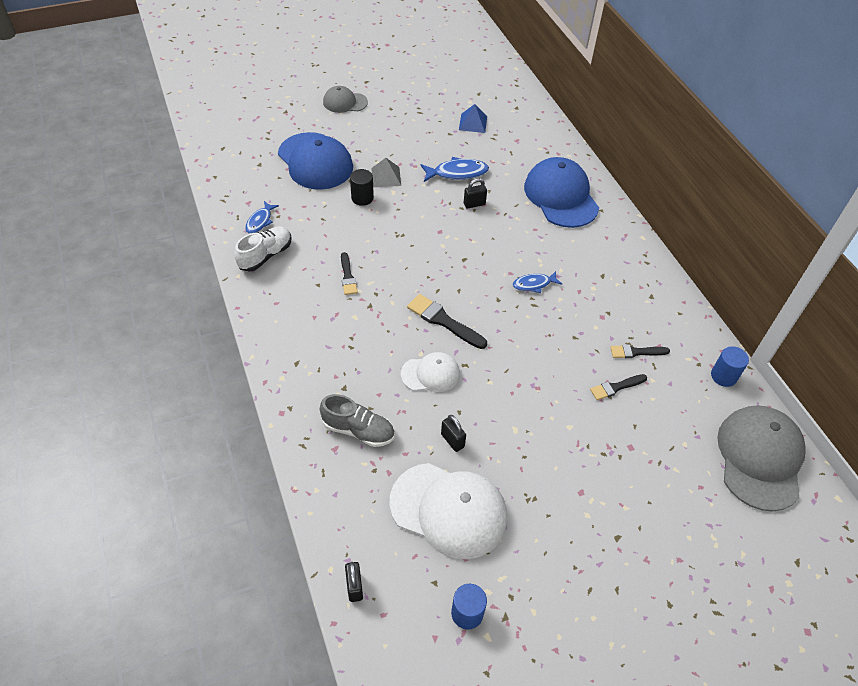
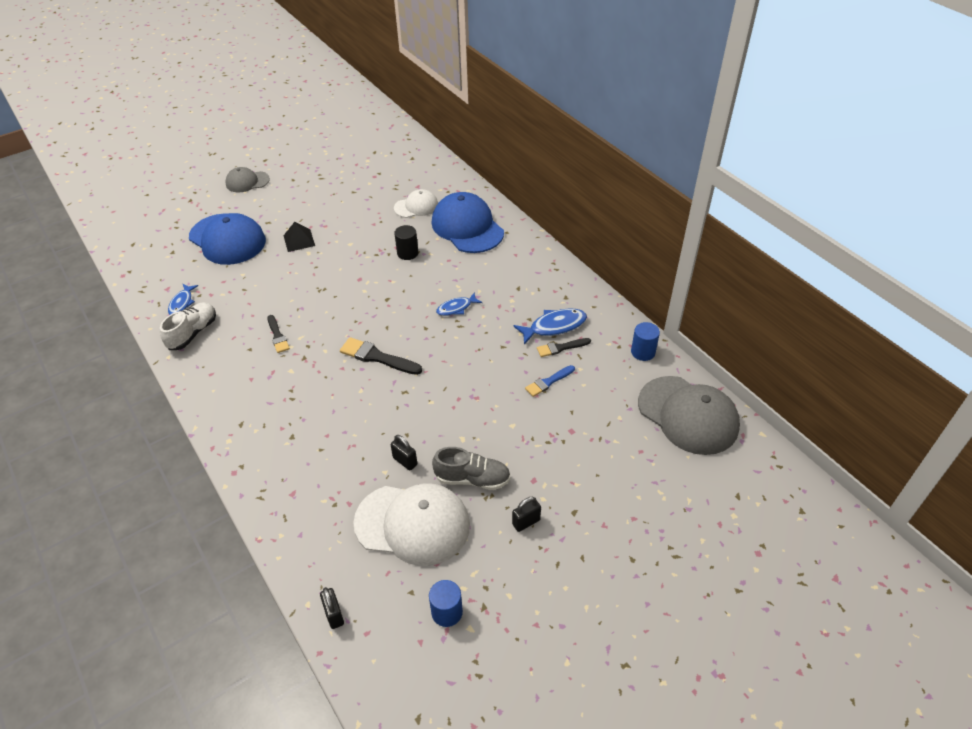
camera: 10 degrees left, 5 degrees down
grey shoe [320,394,395,447] -> grey shoe moved to [432,447,511,490]
black cylinder [350,169,374,206] -> black cylinder moved to [394,225,418,260]
grey pyramid [371,158,401,187] -> black pyramid [283,222,315,252]
white cap [401,352,460,392] -> white cap moved to [394,189,438,218]
blue fish [420,157,489,182] -> blue fish moved to [513,308,587,345]
blue pyramid [459,104,487,133] -> none
black padlock [464,178,487,208] -> black padlock moved to [512,497,541,532]
black brush [590,374,647,400] -> blue brush [525,365,575,397]
grey cap [717,405,806,512] -> grey cap turned 135 degrees clockwise [638,376,740,455]

